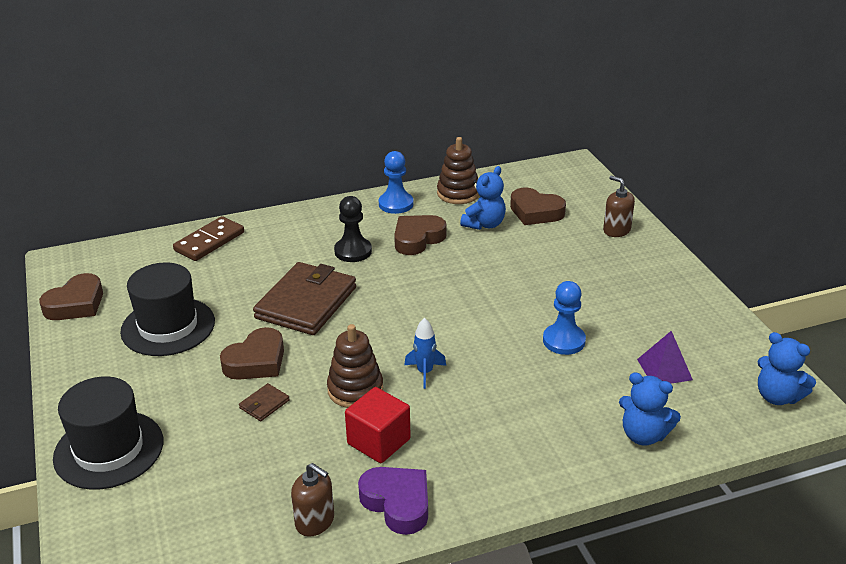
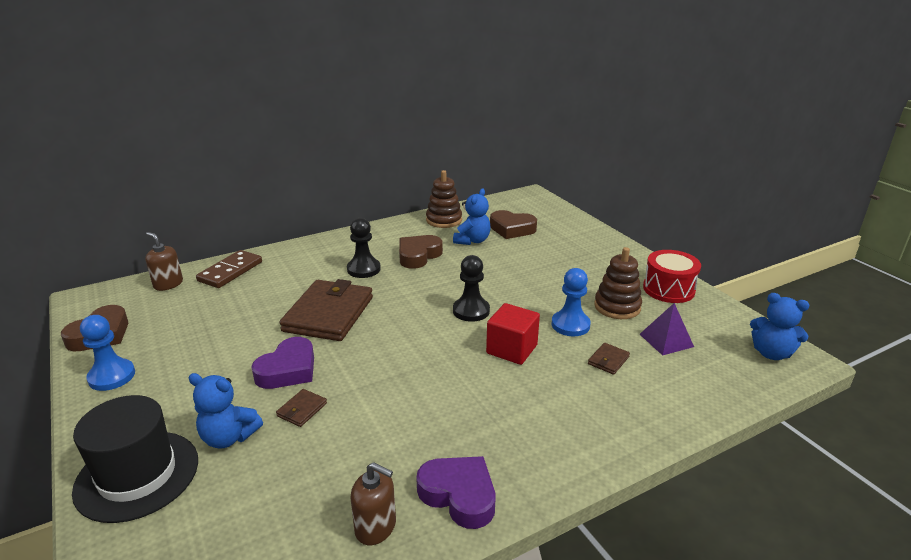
camera: 10 degrees left, 5 degrees down
black hat [120,263,215,356] -> none
brown heart [220,327,284,380] -> purple heart [251,337,314,389]
brown stacking toy [327,324,384,408] -> brown stacking toy moved to [594,247,642,319]
red cube [345,387,411,463] -> red cube moved to [486,303,540,365]
blue pawn [379,151,413,214] -> blue pawn moved to [80,315,135,391]
blue rocket [404,318,446,389] -> none
brown soap dispenser [603,175,635,237] -> brown soap dispenser moved to [145,232,183,291]
blue teddy bear [619,372,681,446] -> blue teddy bear moved to [188,373,263,449]
none -> black pawn [453,255,490,322]
none -> brown wallet [588,343,630,375]
none -> red drum [643,250,701,303]

